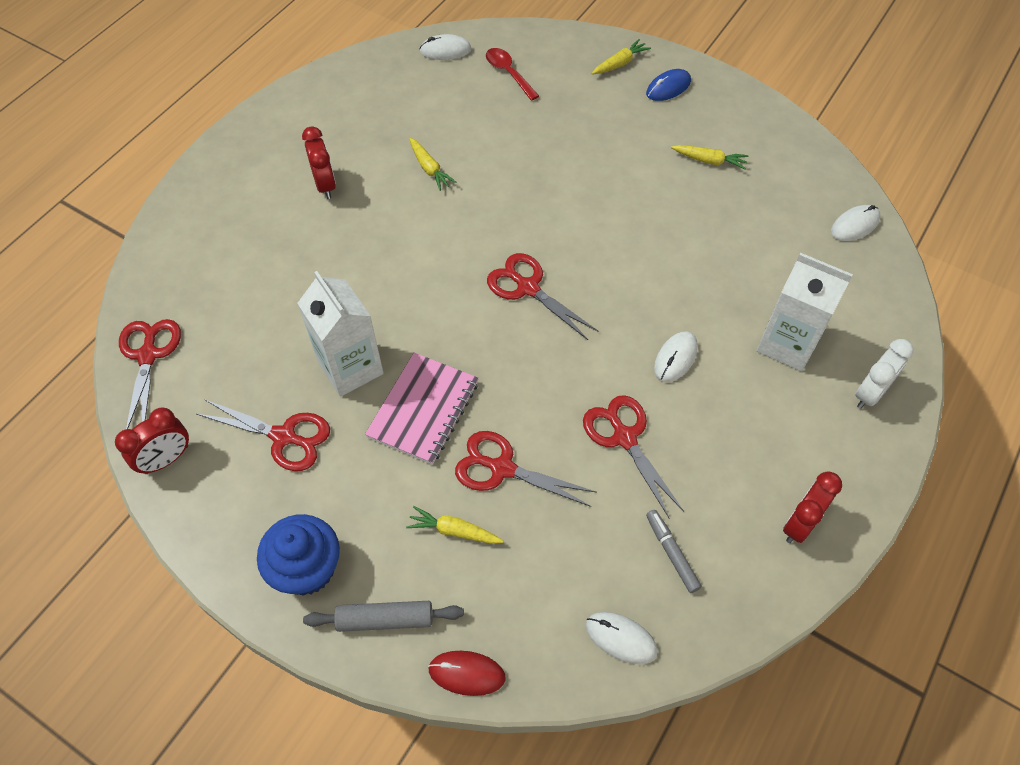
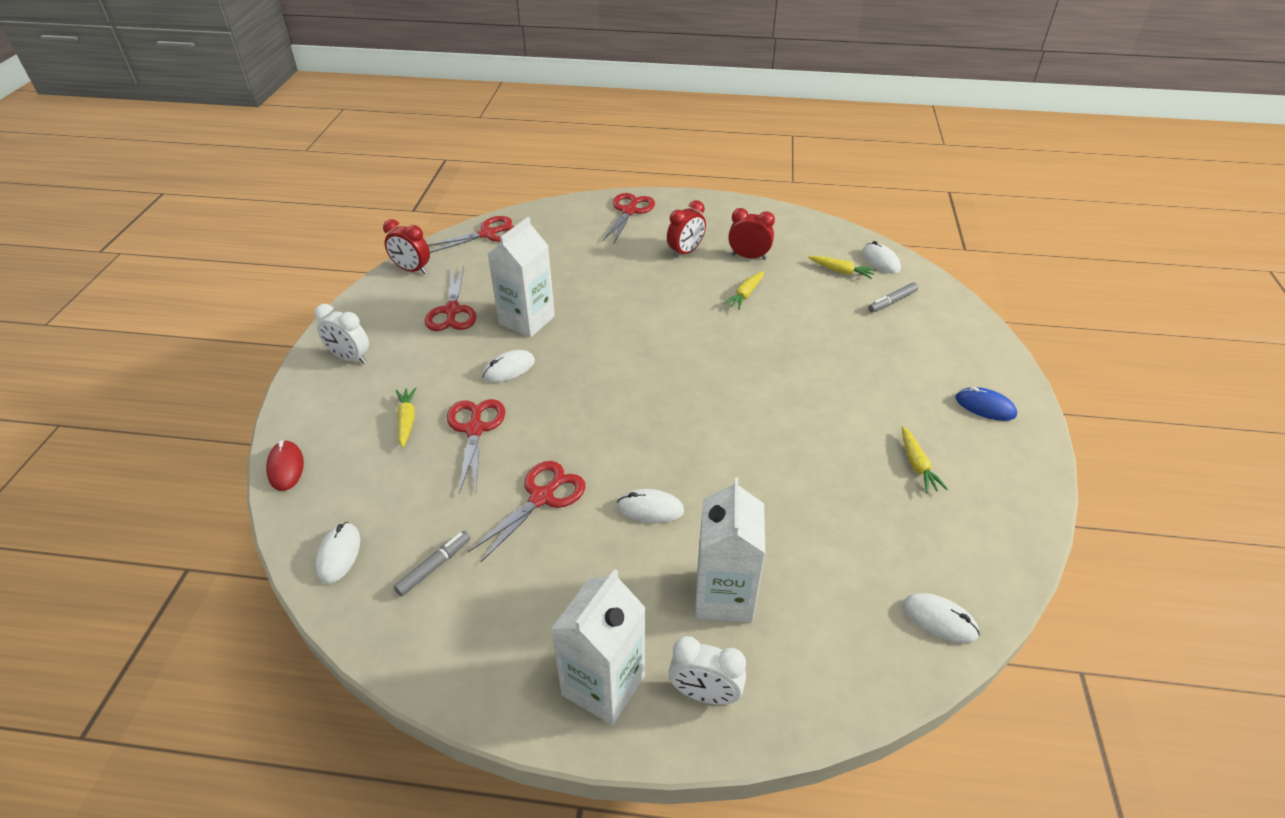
camera: 65 degrees right, 15 degrees down
blue cupcake [257,514,340,596] -> white clock [315,304,369,364]
grey rolling pin [303,601,464,632] -> none
pink notebook [365,353,479,465] -> white mouse [482,350,535,382]
red spoon [486,48,539,101] -> grey marker [868,282,919,312]
red scissors [487,253,598,340] -> red scissors moved to [602,193,655,245]
yellow carrot [591,39,651,75] -> yellow carrot moved to [808,256,876,279]
red clock [783,472,842,543] -> red clock moved to [728,208,775,260]
none -> white carton [551,569,646,725]

